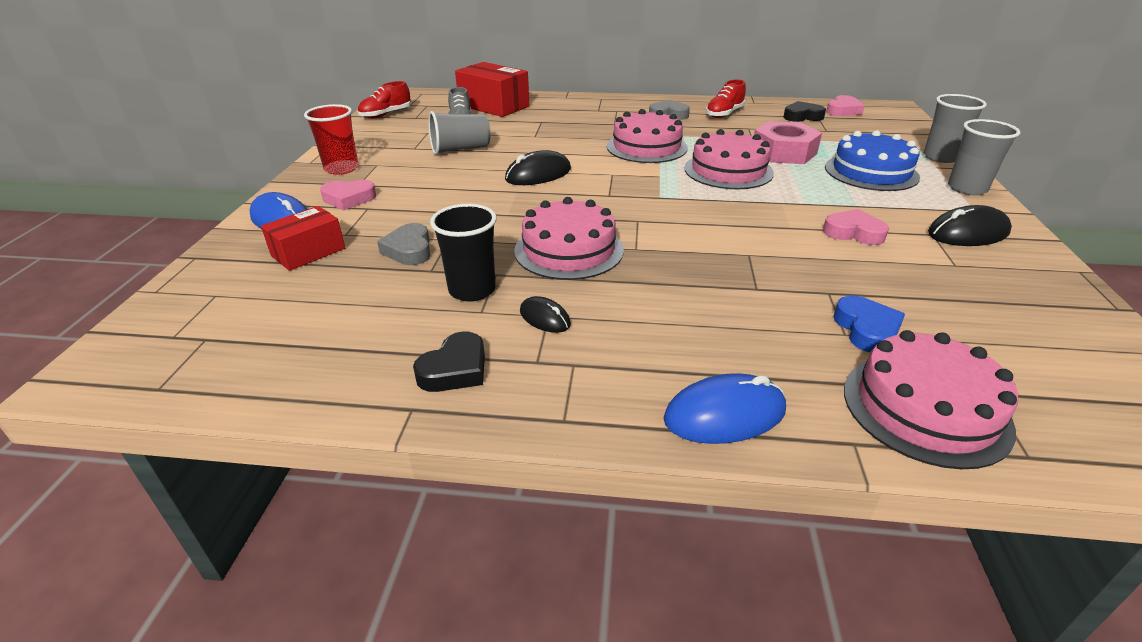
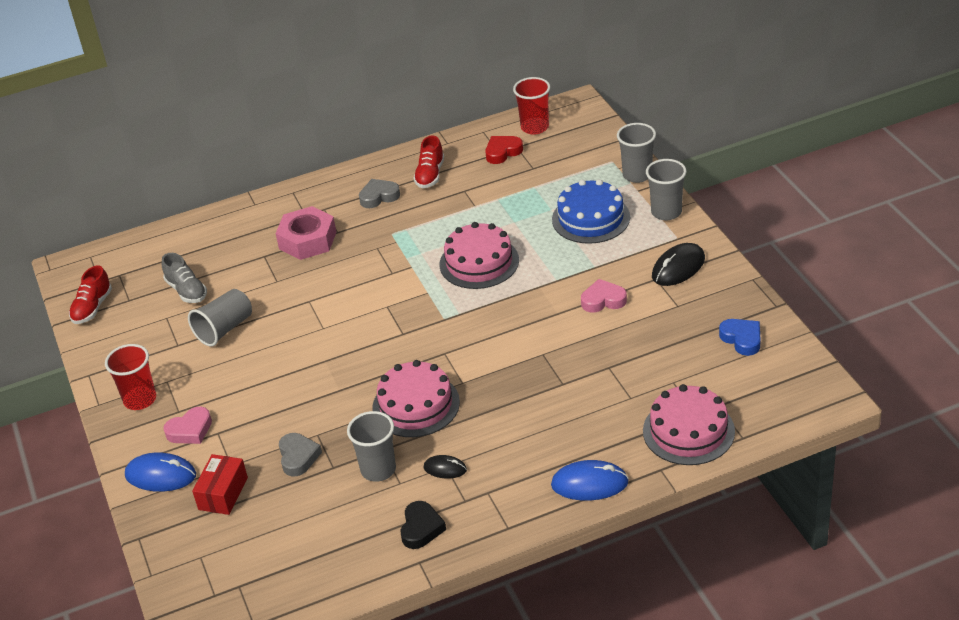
camera: 25 degrees left, 5 degrees up
grey heart [377,223,430,265] -> grey heart turned 150 degrees counterclockwise [279,433,322,477]
black cup [430,204,497,302] -> grey cup [347,411,396,482]
red box [455,62,530,117] -> none
black mouse [505,150,571,185] -> none
pink cake [607,109,688,163] -> none
blue mouse [664,373,786,444] -> blue mouse turned 45 degrees clockwise [551,460,629,500]
pink nut [754,121,822,164] -> pink nut moved to [276,206,336,260]
black heart [783,101,826,122] -> red heart [485,136,523,164]
pink heart [826,95,865,116] -> red cup [513,77,550,135]
blue heart [833,295,905,353] -> blue heart moved to [719,319,761,356]

